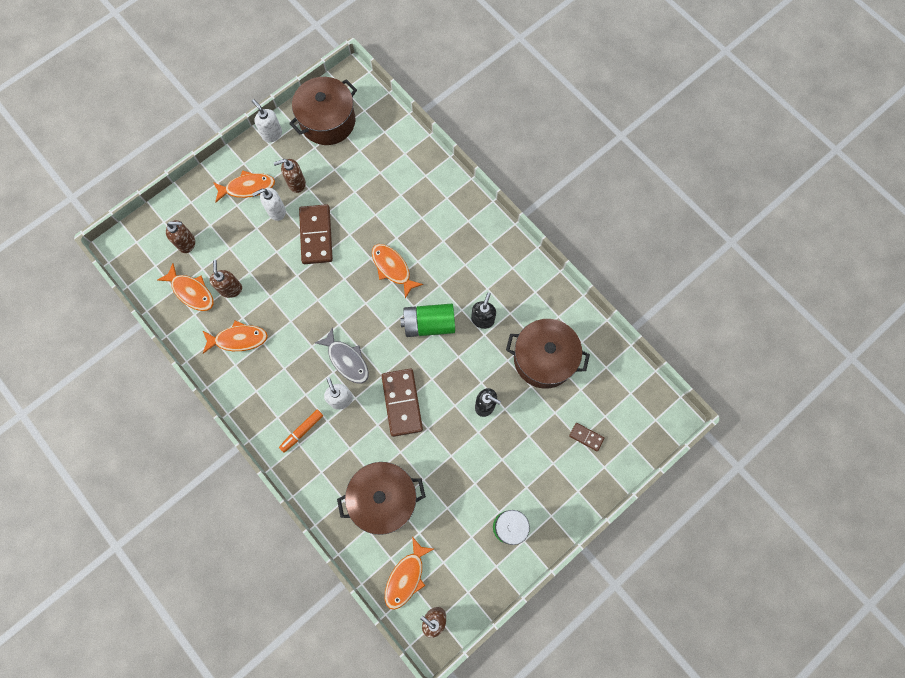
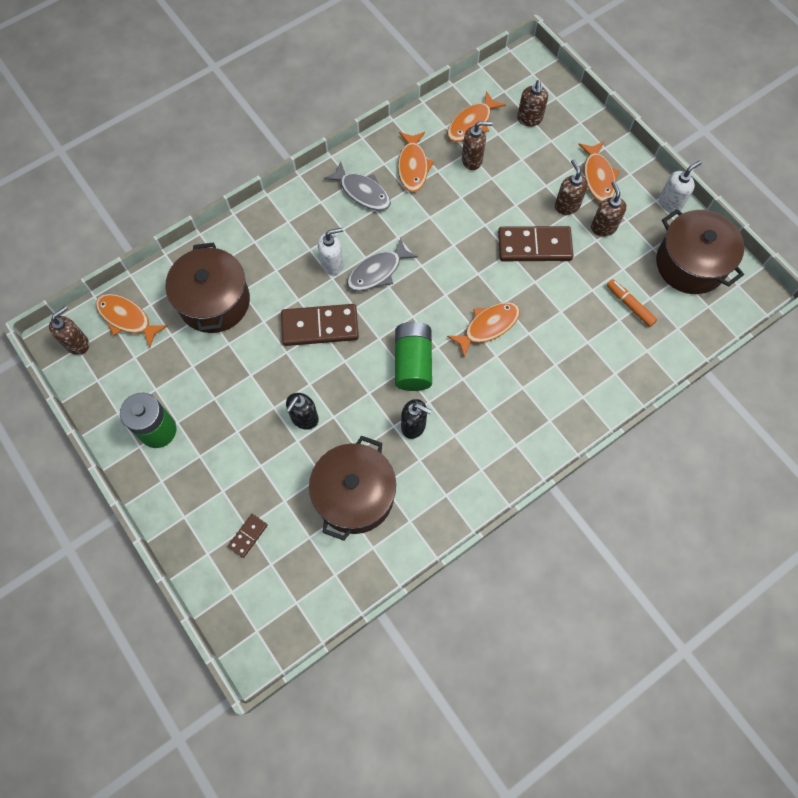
camera: 95 degrees right, 5 degrees down
white soap dispenser [252,188,286,221] -> brown soap dispenser [555,159,588,215]
orange marker [279,410,323,453] -> orange marker moved to [607,279,657,327]
none -> grey fish [324,161,391,211]

